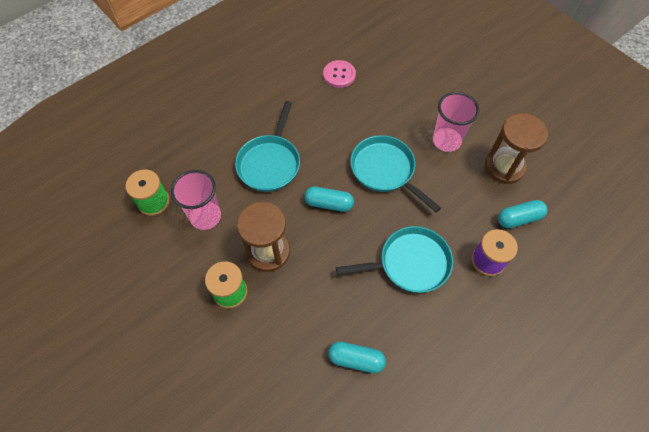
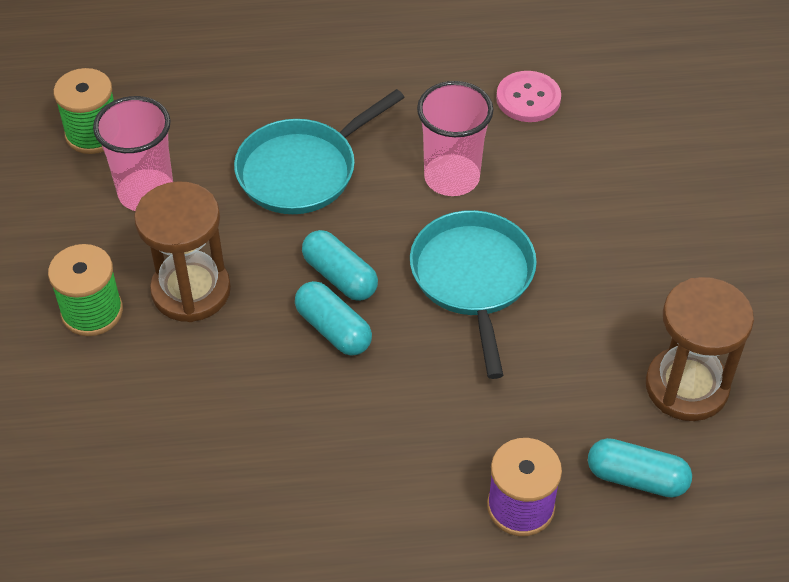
camera: 35 degrees right, 10 degrees down
turquoise capsule [328,342,386,373] -> turquoise capsule moved to [295,281,372,355]
turquoise pan [336,226,453,293] -> none
pink cup [433,92,479,152] -> pink cup moved to [417,81,493,196]

